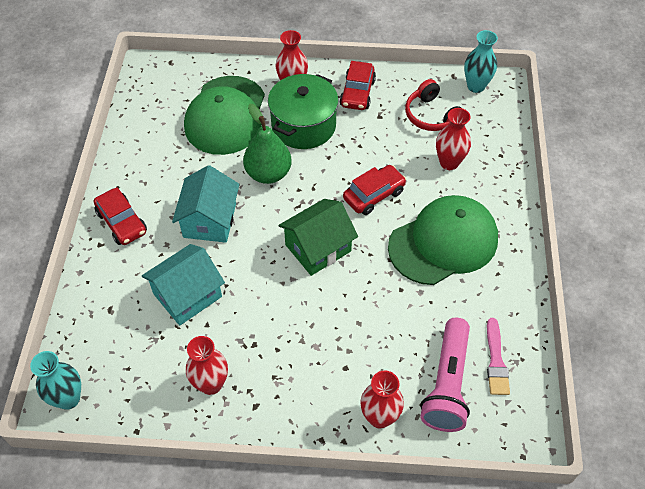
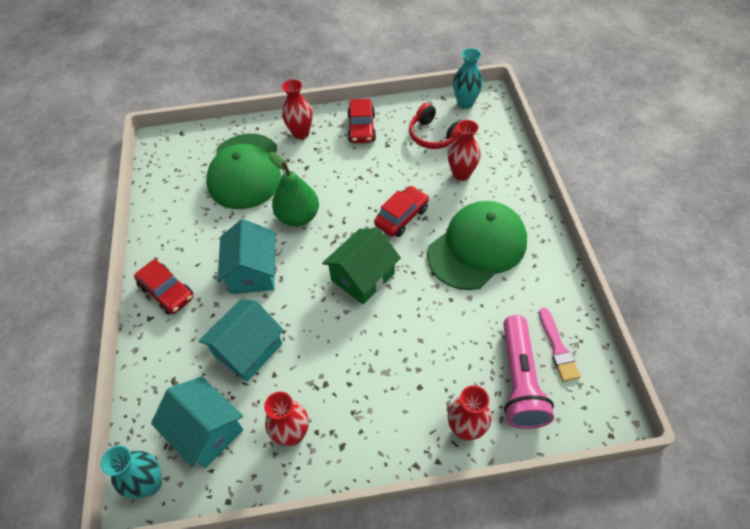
camera: 10 degrees left, 0 degrees up
green pot [268,74,338,149] -> none
none -> turquoise house [151,377,243,468]

